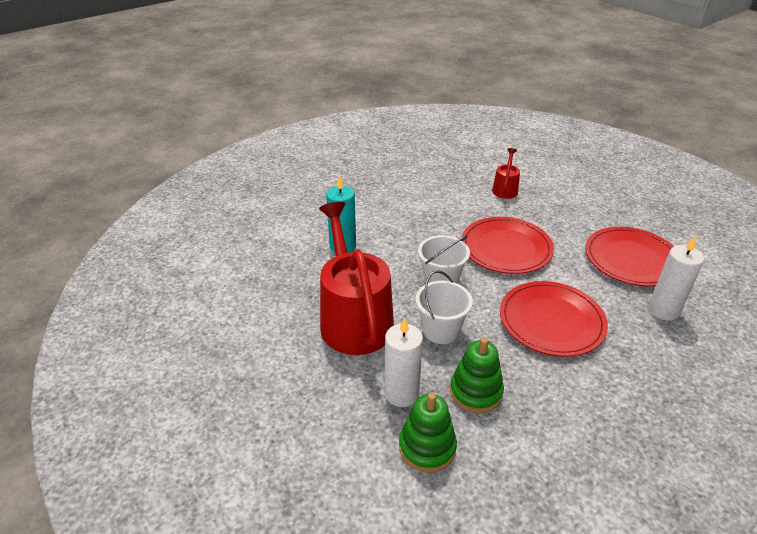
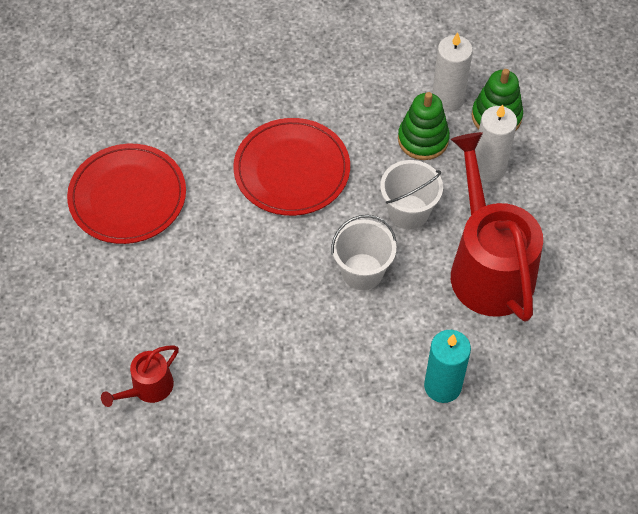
camera: 150 degrees left, 20 degrees up
red watering can [319,202,394,355] -> red watering can turned 150 degrees clockwise [451,132,543,322]
red plate [462,217,554,274] -> none
white candle [648,237,704,321] -> white candle moved to [432,32,473,112]

